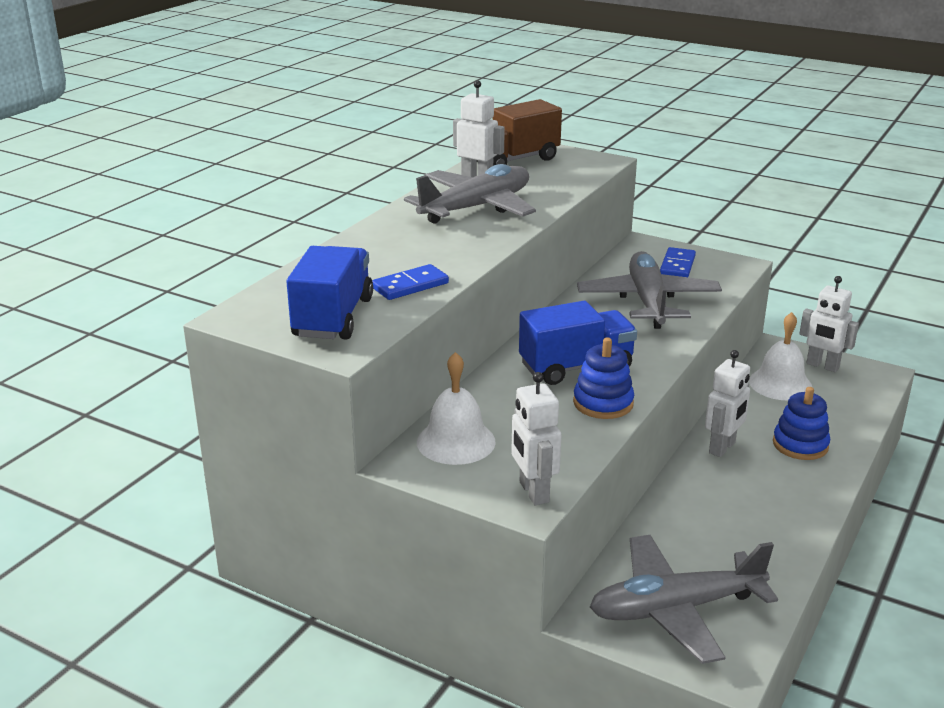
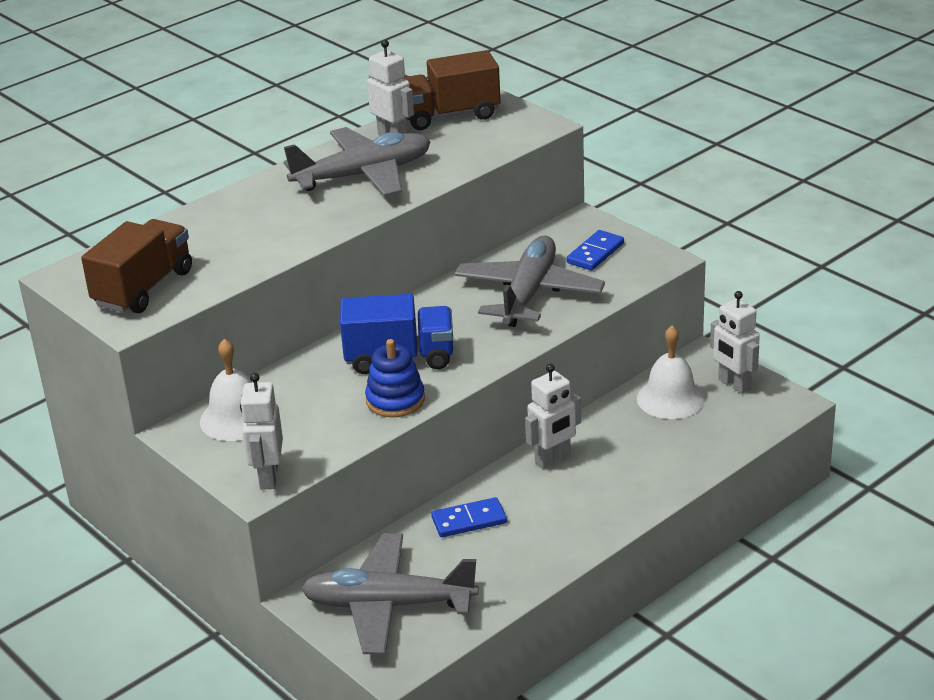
camera: 20 degrees right, 5 degrees up
blue truck [286,246,373,340] -> brown truck [81,219,192,313]
blue domino [372,264,449,300] -> blue domino moved to [431,497,507,537]
blue stacking toy [773,387,830,460] -> none

